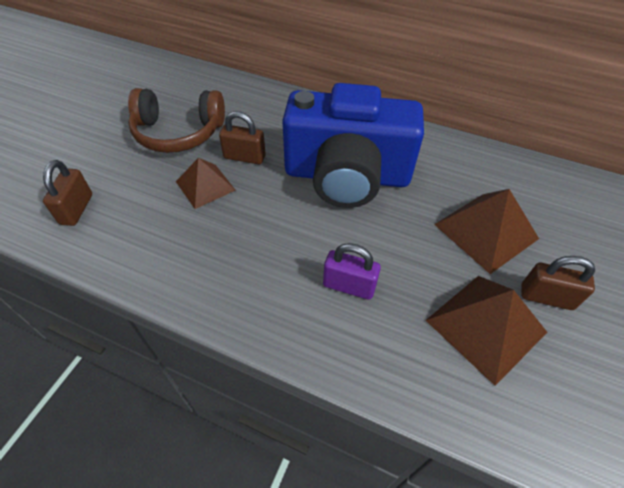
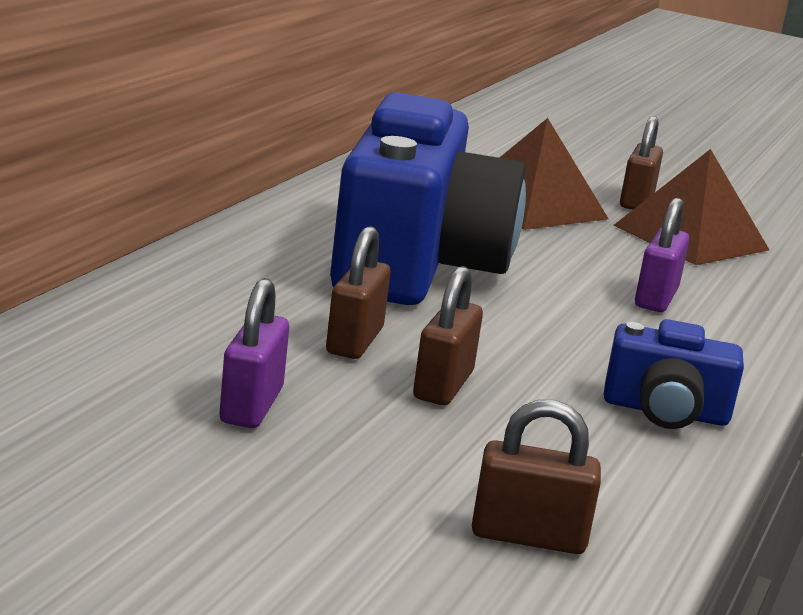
camera: 90 degrees left, 30 degrees down
brown headphones [128,88,225,153] -> purple padlock [219,278,289,428]
brown pyramid [176,158,236,209] -> brown padlock [413,266,483,405]
none -> blue camera [604,319,744,429]

